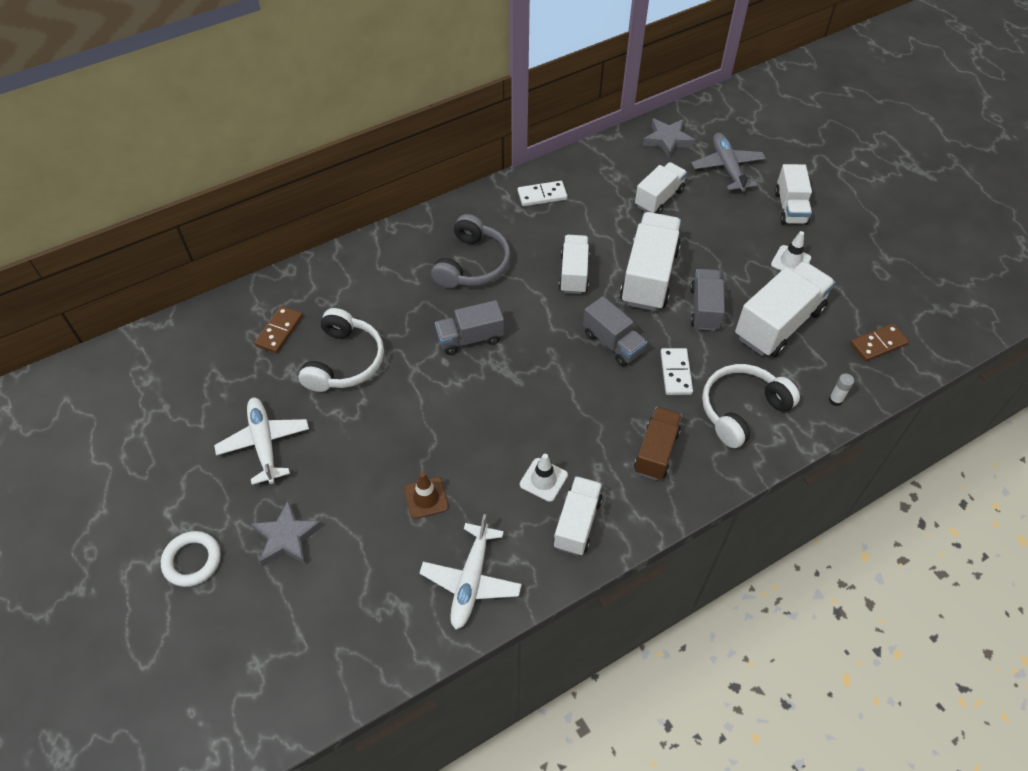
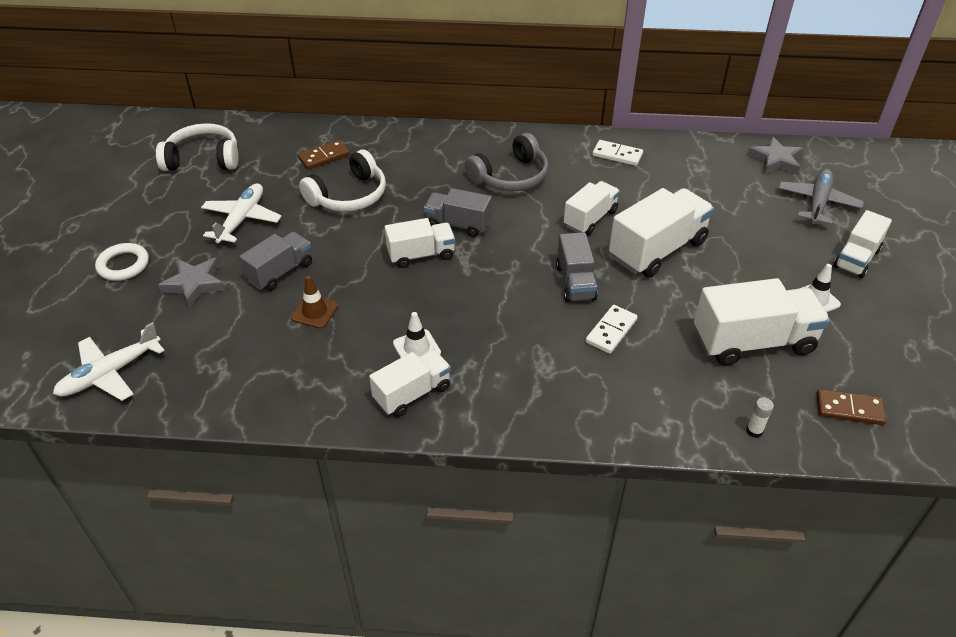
camera: 35 degrees right, 10 degrees down
white plane [419,514,522,630] -> white plane moved to [53,322,165,401]
brown truck [634,407,682,480] -> none
white truck [635,162,687,214] -> white truck moved to [385,218,455,268]
grey truck [690,269,725,331] -> grey truck moved to [239,232,312,291]
white headphones [702,364,800,448] -> white headphones moved to [156,123,238,171]

